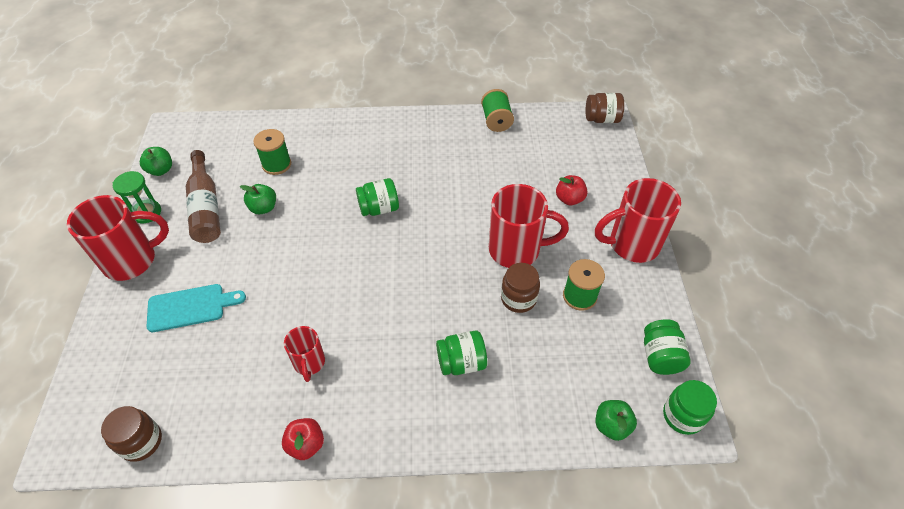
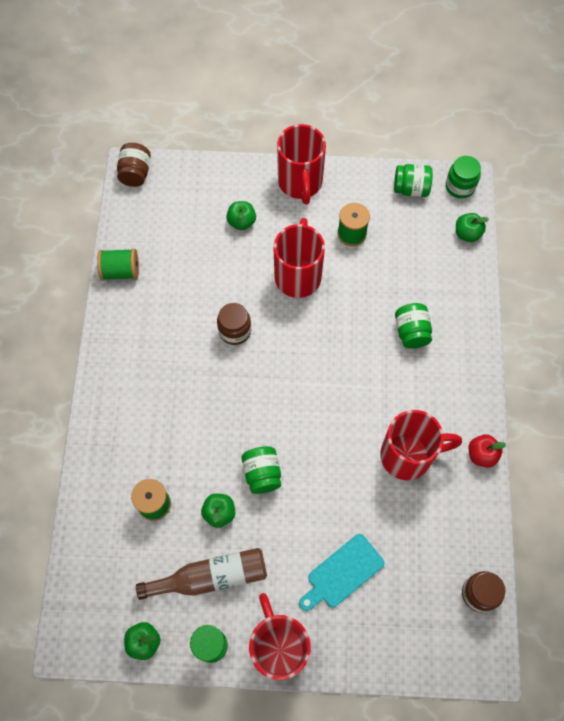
camera: 85 degrees left, 15 degrees up
turquoise cutting board [146,284,246,332] -> turquoise cutting board turned 120 degrees counterclockwise [299,534,385,611]
red mug [284,326,325,382] -> red mug [380,410,462,480], size x1.80
green jar [356,178,399,216] -> green jar moved to [241,446,281,494]
brown jar [501,263,540,313] -> brown jar moved to [217,303,251,345]
red apple [556,175,588,205] -> green apple [226,201,256,230]

